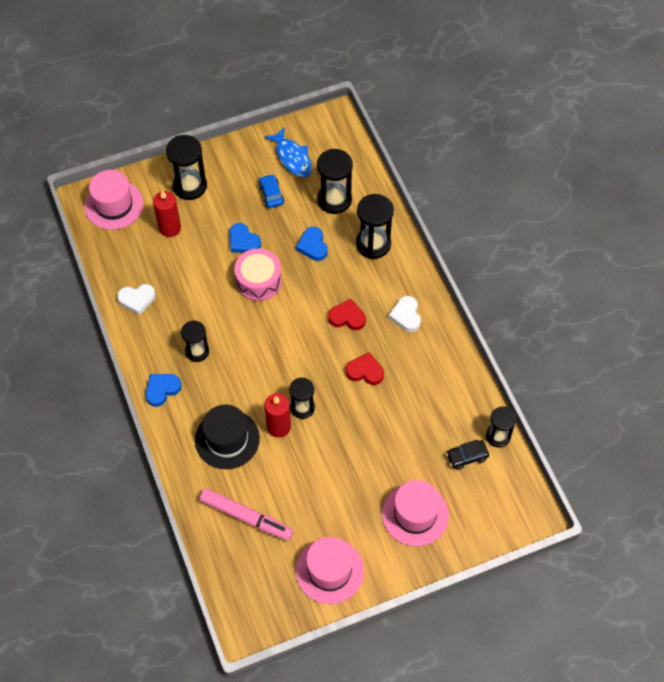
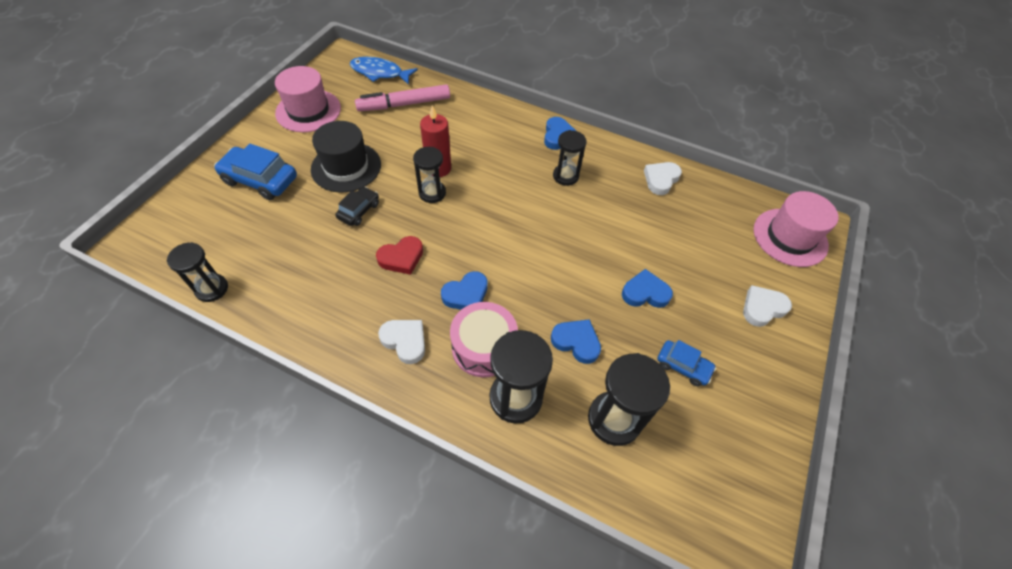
camera: 135 degrees right, 5 degrees down
red candle [153,190,181,237] -> none
black hourglass [166,135,207,200] -> white heart [743,285,792,327]
black hat [195,405,260,469] -> black hat moved to [311,121,381,193]
pink drum [234,248,282,301] -> pink drum moved to [450,302,518,377]
blue fish [264,127,312,177] -> blue fish moved to [350,57,418,85]
red heart [328,299,366,330] -> blue heart [441,271,488,310]
pink hat [382,480,449,546] -> blue car [214,144,297,200]
black car [446,439,489,470] -> black car moved to [335,187,379,226]

